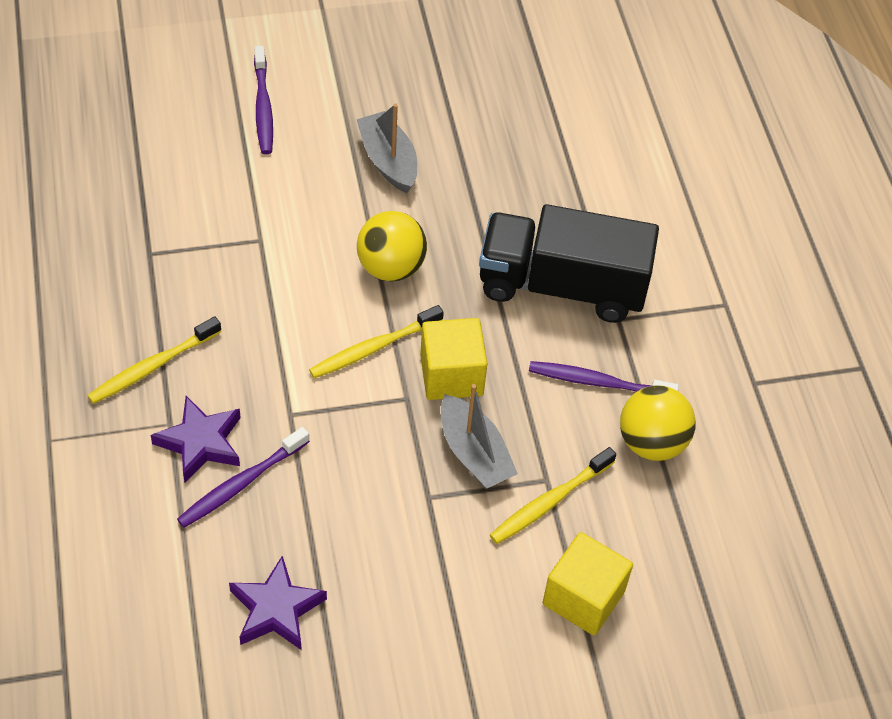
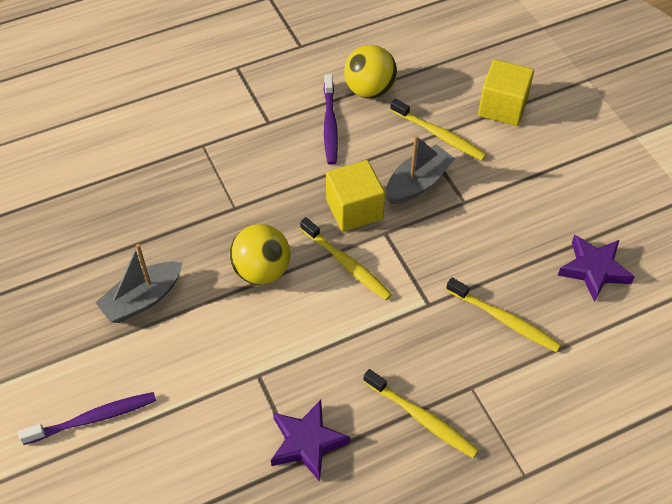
camera: 100 degrees left, 0 degrees up
purple star [151,396,241,483] -> purple star moved to [271,400,350,482]
purple toothbrush [177,427,310,528] -> yellow toothbrush [446,278,561,352]
black truck [479,204,659,323] -> none

